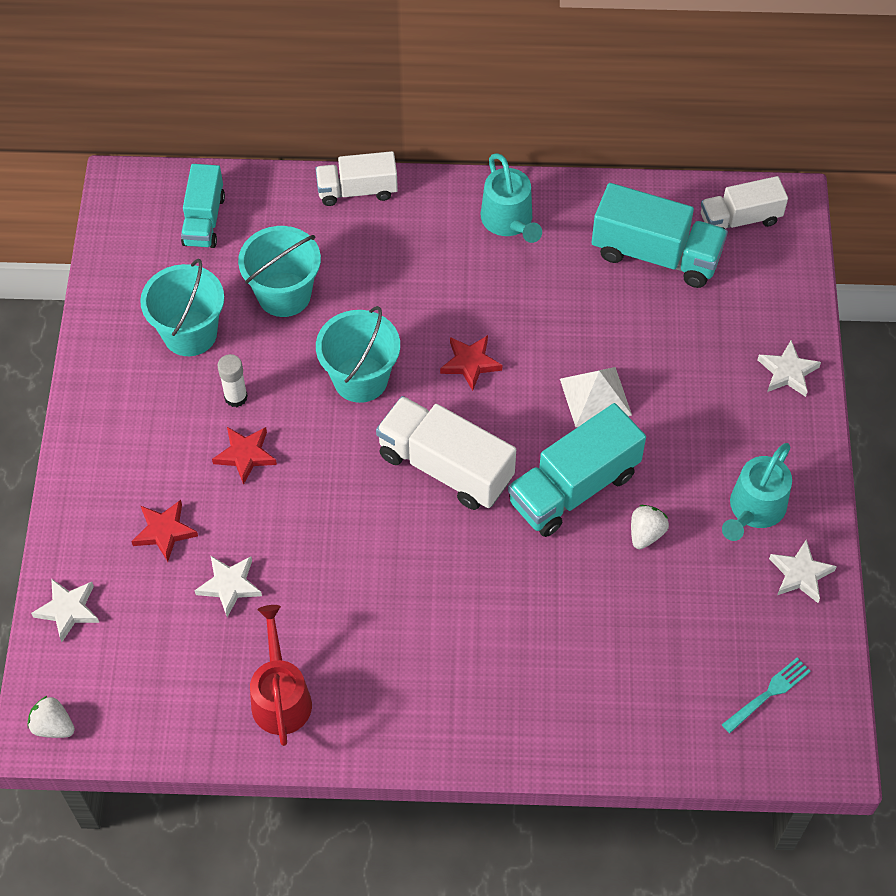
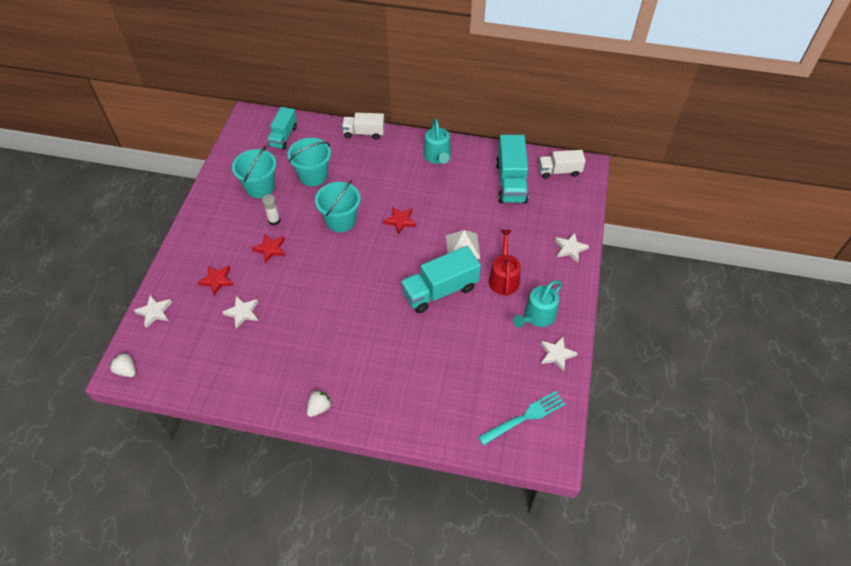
camera: 10 degrees right, 5 degrees down
red watering can [250,605,312,746] -> red watering can moved to [489,230,521,296]
white truck [376,396,516,510] -> none
turquoise truck [592,183,728,288] -> turquoise truck turned 60 degrees clockwise [496,135,529,203]
white strawberry [631,505,669,549] -> white strawberry moved to [307,390,332,417]
turquoise fork [722,658,811,733] -> turquoise fork [478,391,566,446], size x1.51

